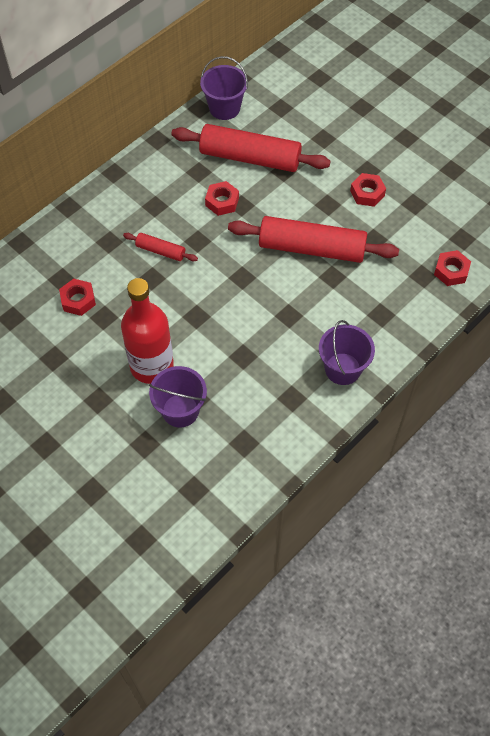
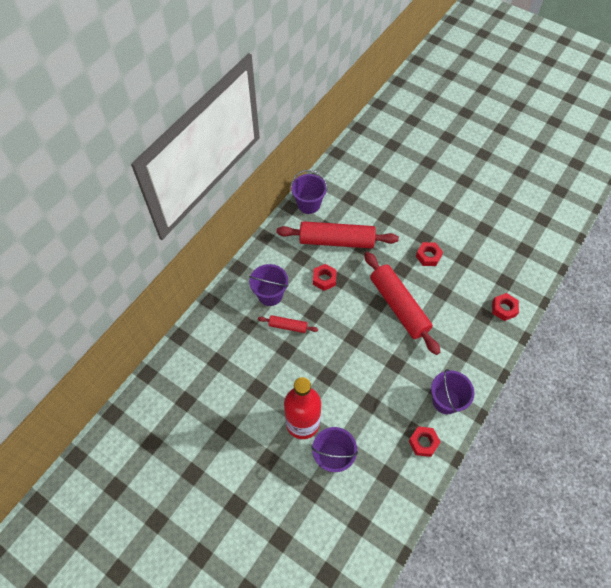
camera: 10 degrees left, 0 degrees up
red nut [59,279,96,316] -> red nut moved to [409,426,441,457]
red rolling pin [228,216,399,263] -> red rolling pin turned 60 degrees clockwise [364,252,440,355]
none -> purple bucket [249,264,288,306]

